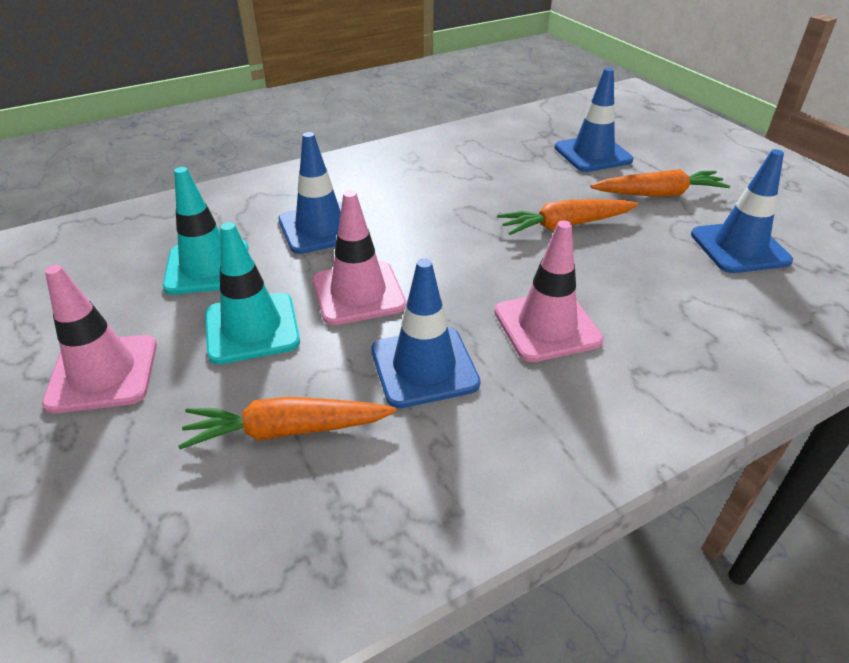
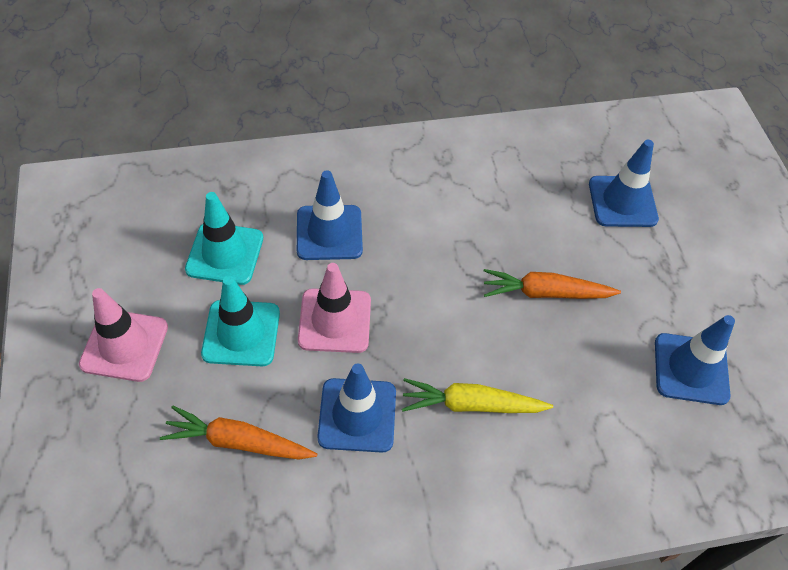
camera: 15 degrees right, 15 degrees up
pink traffic cone [494,220,604,362] -> yellow carrot [402,378,553,413]
orange carrot [590,169,730,197] -> none

